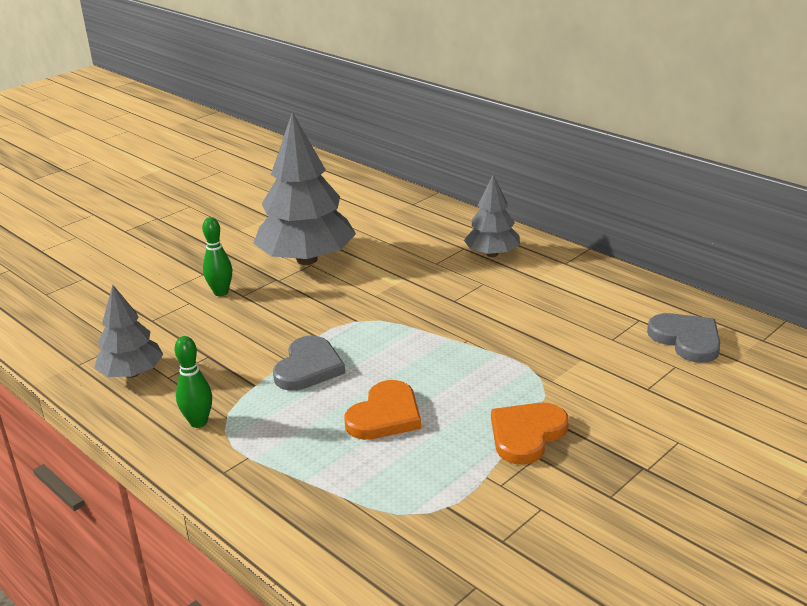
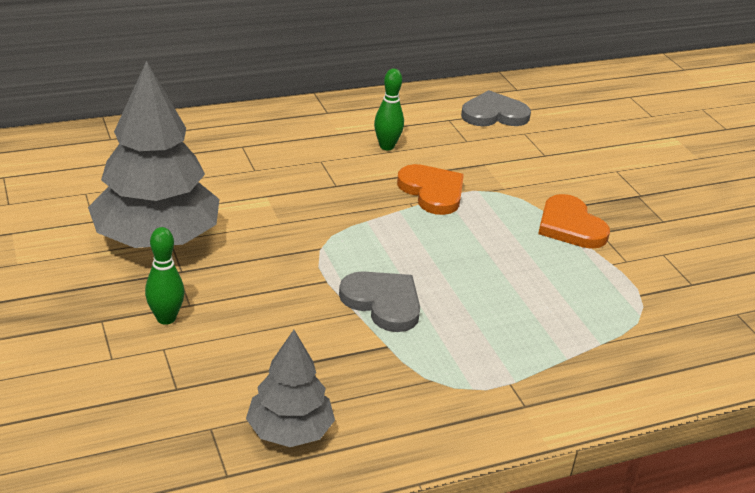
camera: 70 degrees left, 5 degrees up
green bowling pin [174,336,212,428] -> green bowling pin moved to [374,68,404,150]
orange heart [345,380,421,440] -> orange heart moved to [397,164,464,215]
grey tree [464,174,520,257] -> none

